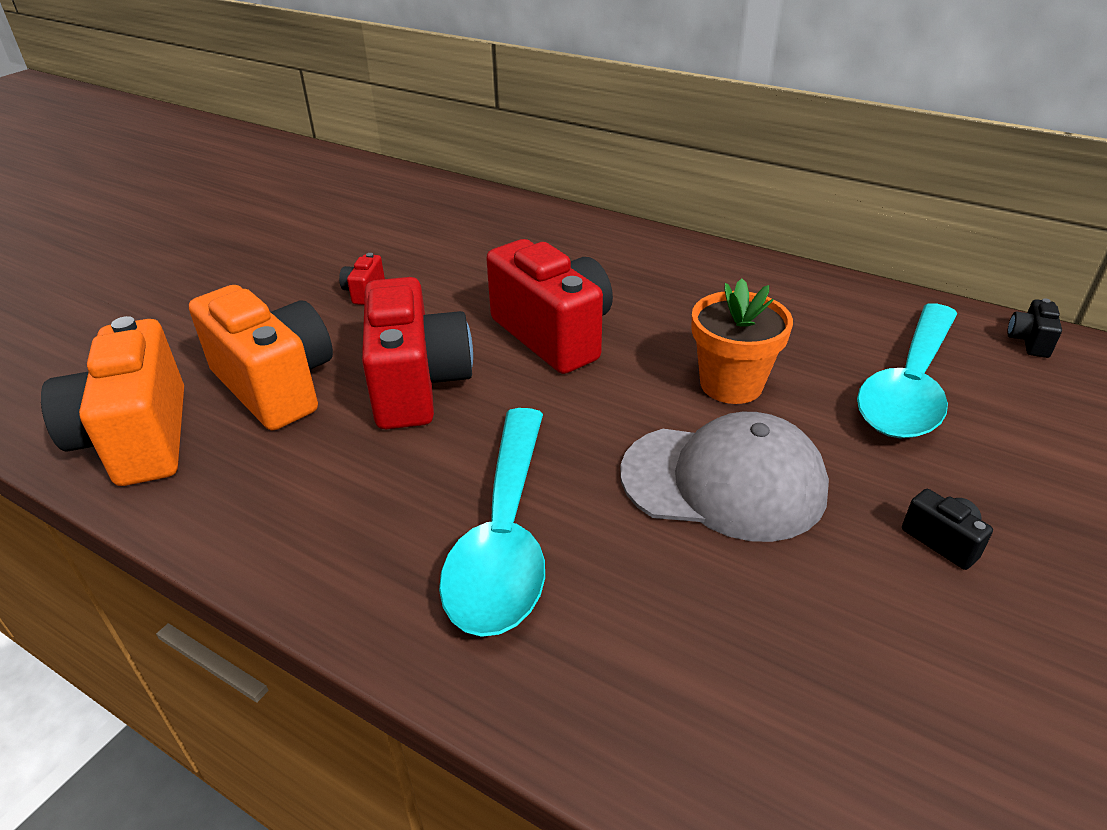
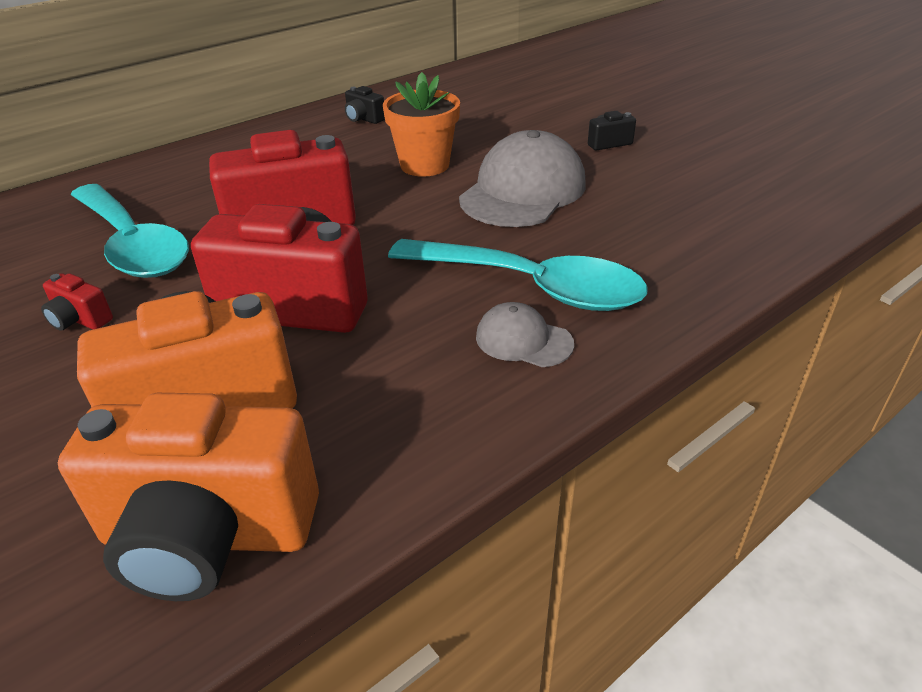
camera: 70 degrees left, 0 degrees up
turquoise spoon [857,303,957,439] -> turquoise spoon moved to [71,184,189,278]
black camera [1007,298,1062,358] -> black camera moved to [345,86,385,124]
none -> grey cap [476,302,574,367]

